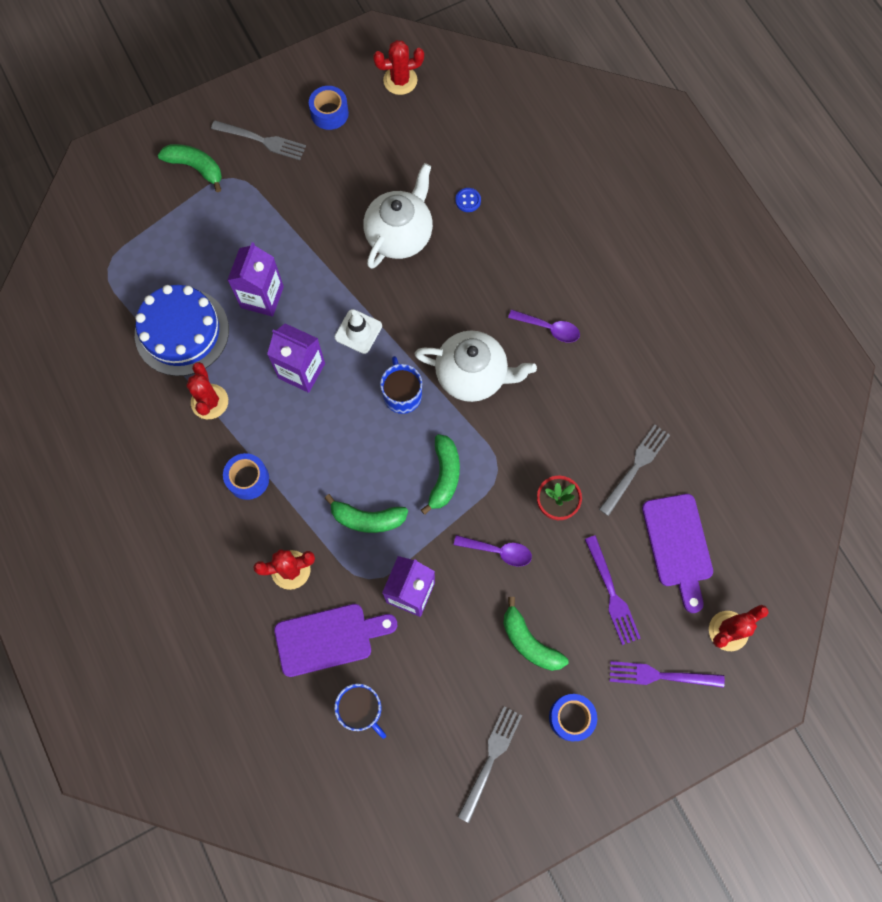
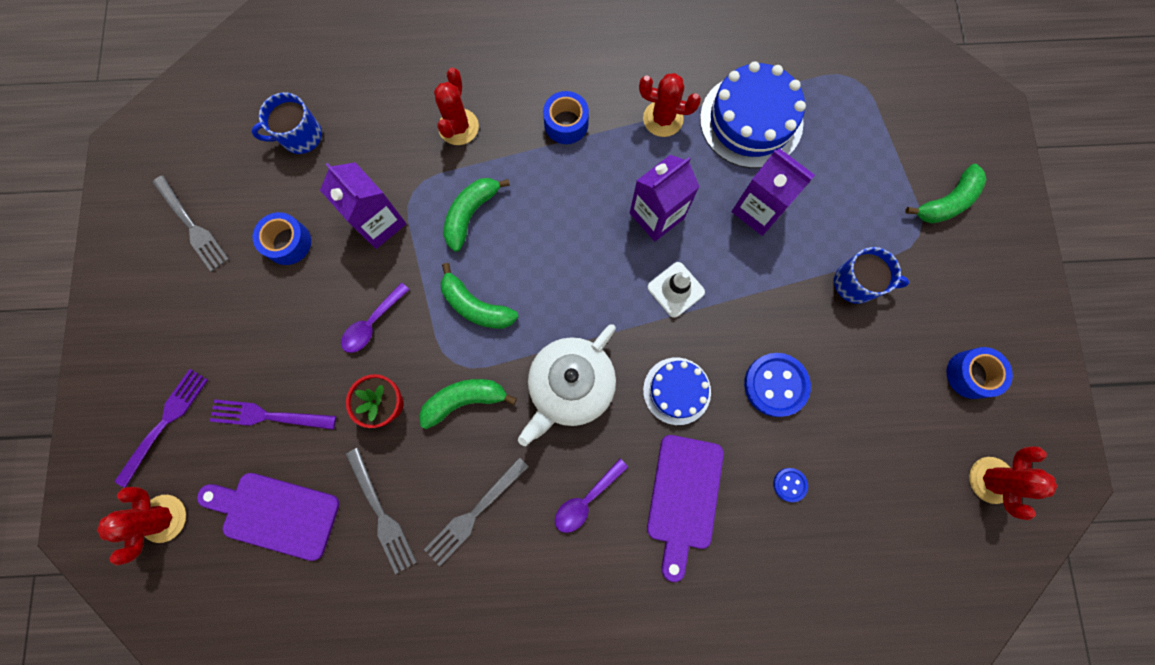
camera: 115 degrees right, 5 degrees up
grey fork [211,120,306,160] -> grey fork moved to [424,457,529,567]
purple cutting board [274,604,397,677] -> purple cutting board moved to [647,435,724,582]
white teapot [364,163,433,269] -> blue button [744,353,811,417]
blue mug [380,356,422,414] -> blue mug moved to [834,247,909,304]
green banana [503,597,568,671] -> green banana moved to [419,379,517,429]
blue tape [549,694,597,741] -> blue tape moved to [253,212,311,265]
none -> blue cake [643,357,711,425]

